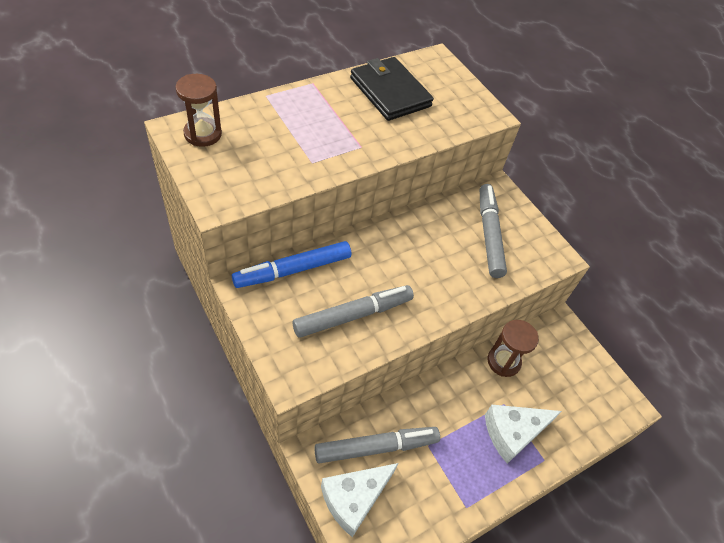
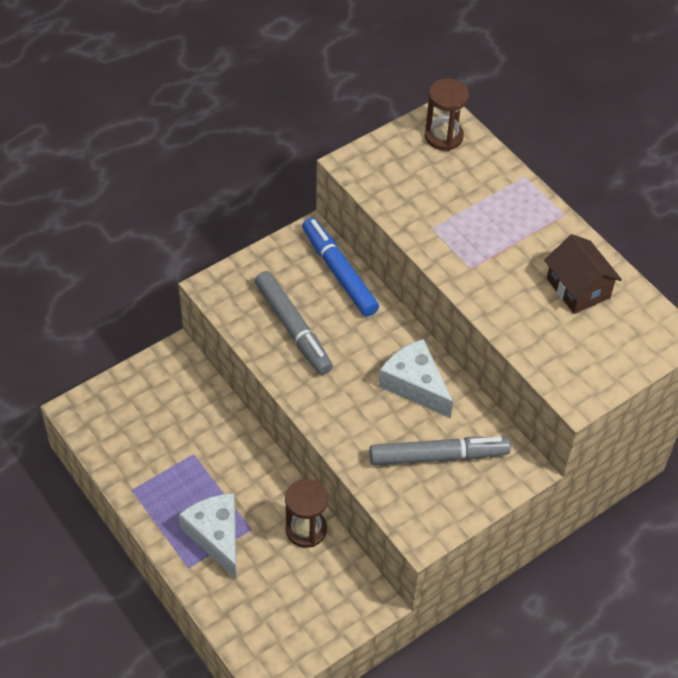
camera: 90 degrees right, 0 degrees up
grey marker [314,427,440,463] -> none
white cheese [321,463,398,537] -> white cheese moved to [379,339,453,418]
black wallet [350,57,434,121] -> brown house [544,234,622,314]

